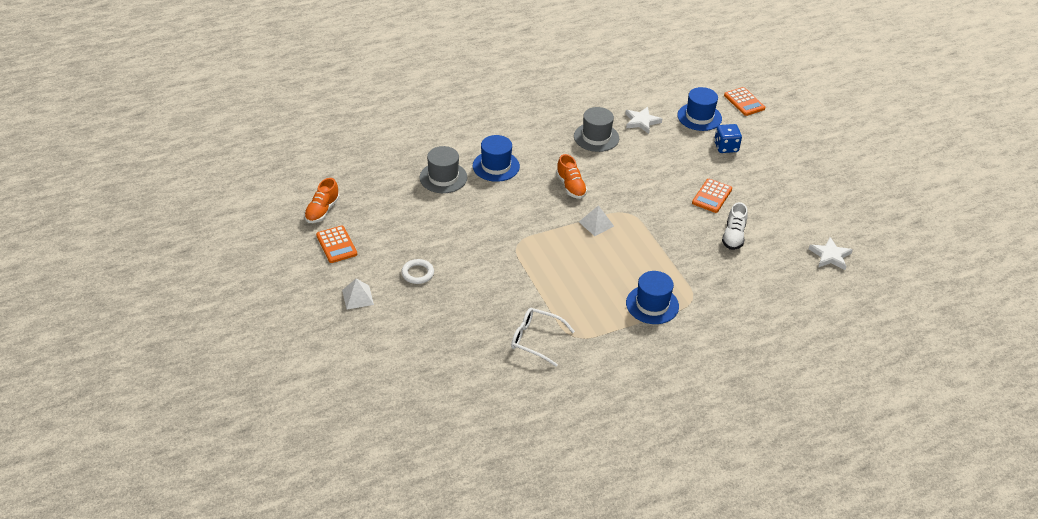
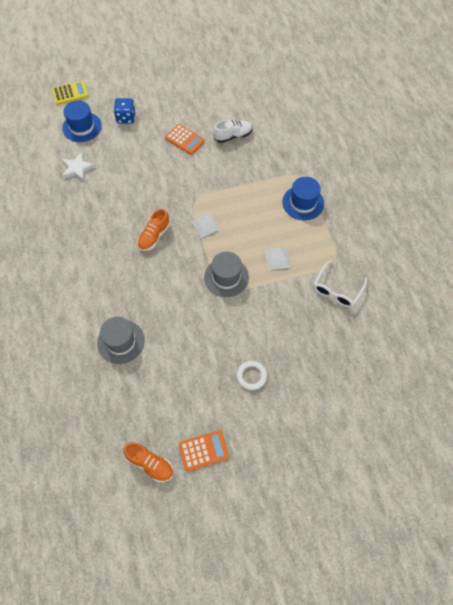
camera: 80 degrees left, 20 degrees up
white pyramid [342,279,374,310] -> white pyramid moved to [265,247,291,270]
blue hat [473,135,520,182] -> none
orange shoe [556,154,588,199] -> orange shoe turned 135 degrees clockwise [137,209,170,251]
grey hat [574,107,619,152] -> grey hat moved to [204,252,249,297]
white shoe [722,202,748,250] -> white shoe turned 45 degrees counterclockwise [213,120,253,143]
orange calculator [724,87,765,116] -> yellow calculator [52,81,89,105]
white star [809,237,853,270] -> none

